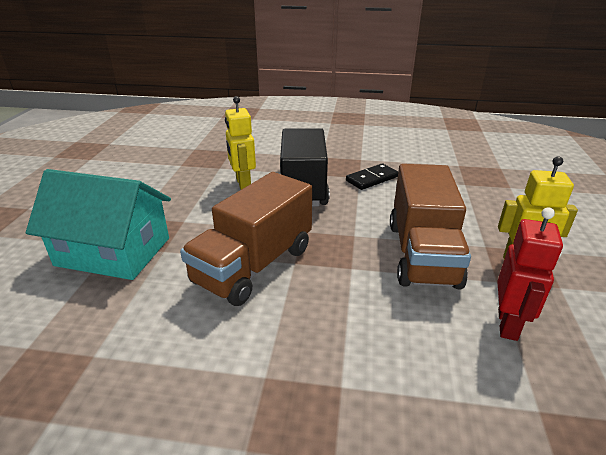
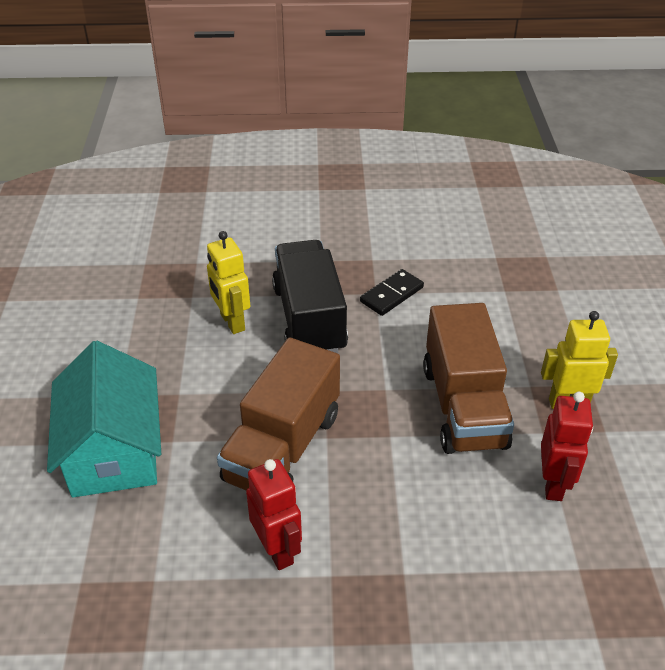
camera: 10 degrees left, 10 degrees up
turquoise house [26,169,171,280] -> turquoise house turned 75 degrees clockwise [47,341,161,497]
none -> red robot [246,459,302,570]

